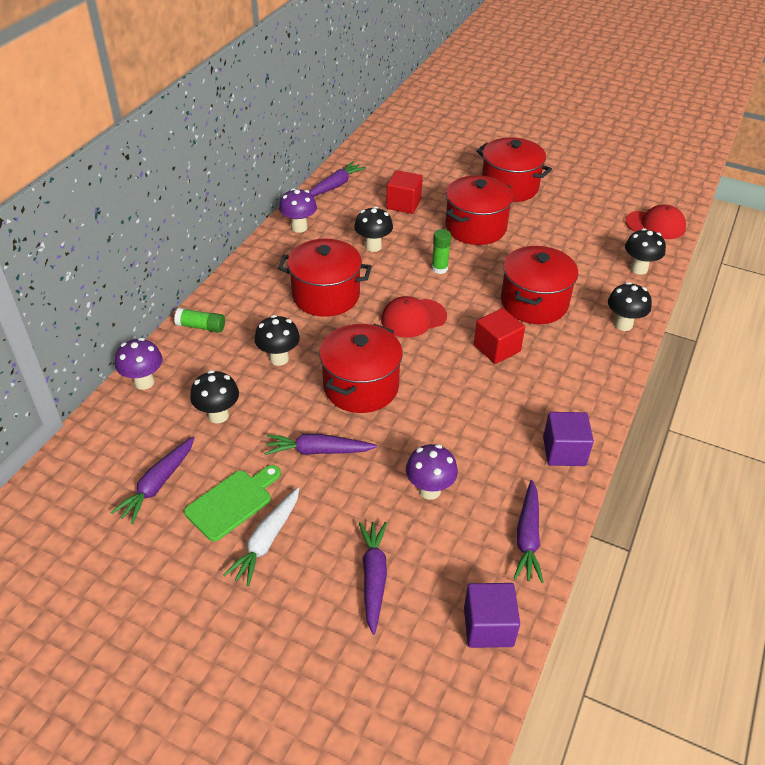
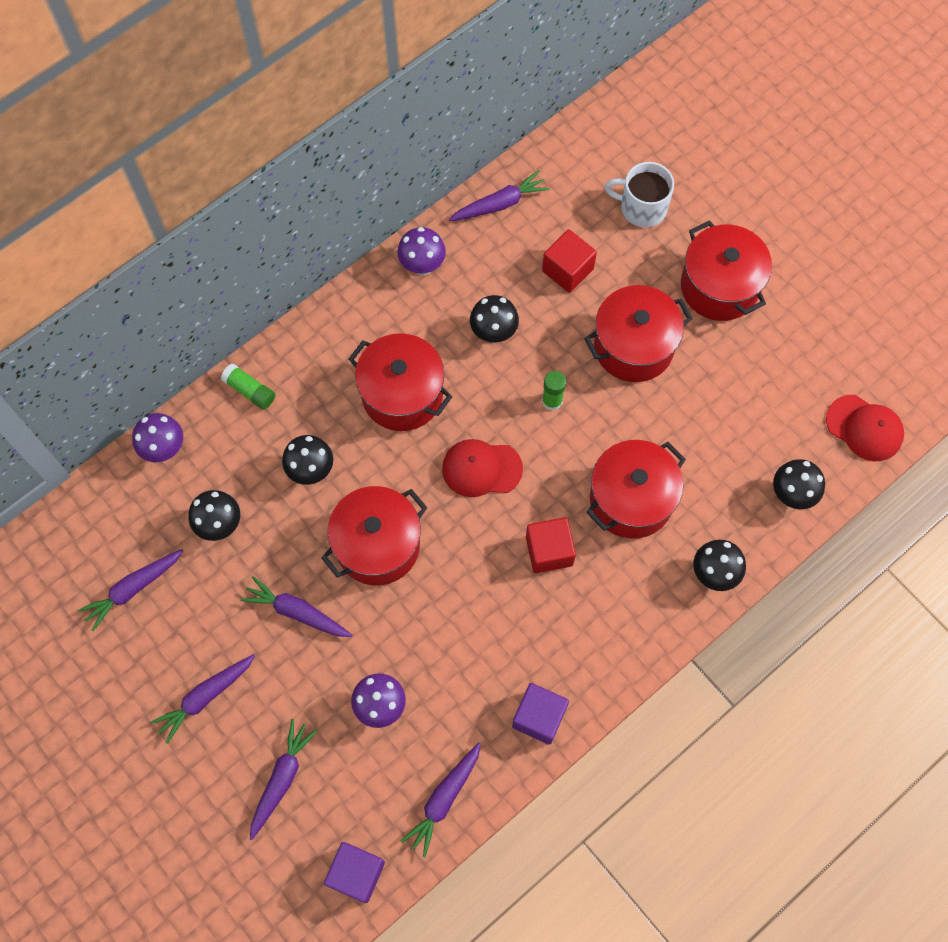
camera: 25 degrees right, 25 degrees up
green cutting board [184,465,281,541] -> none
white carrot [223,487,299,586] -> purple carrot [150,654,256,744]
none -> white mug [605,162,674,227]

